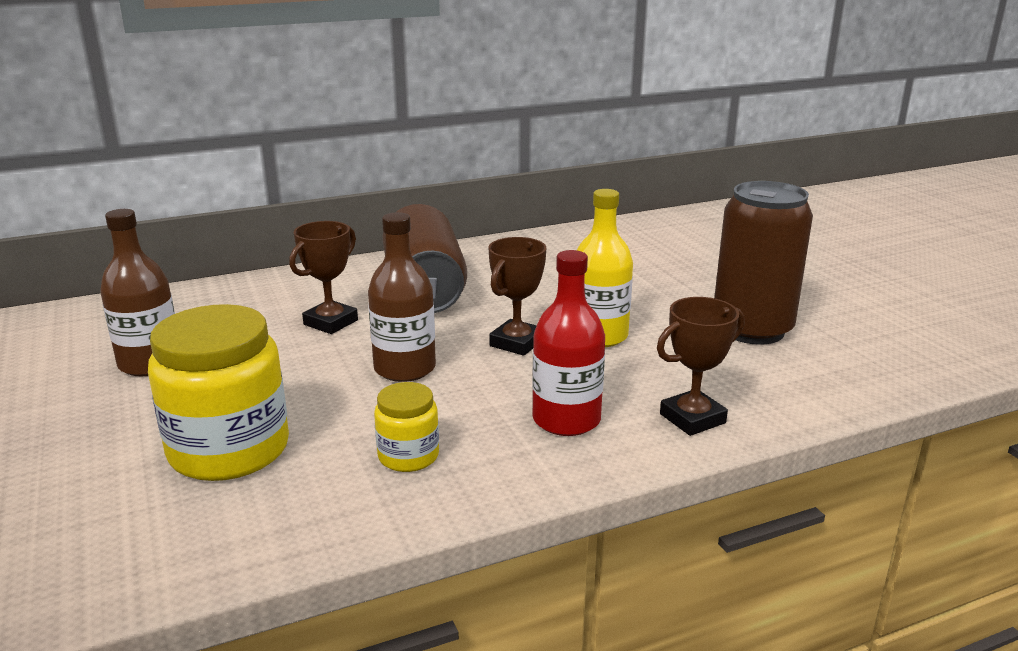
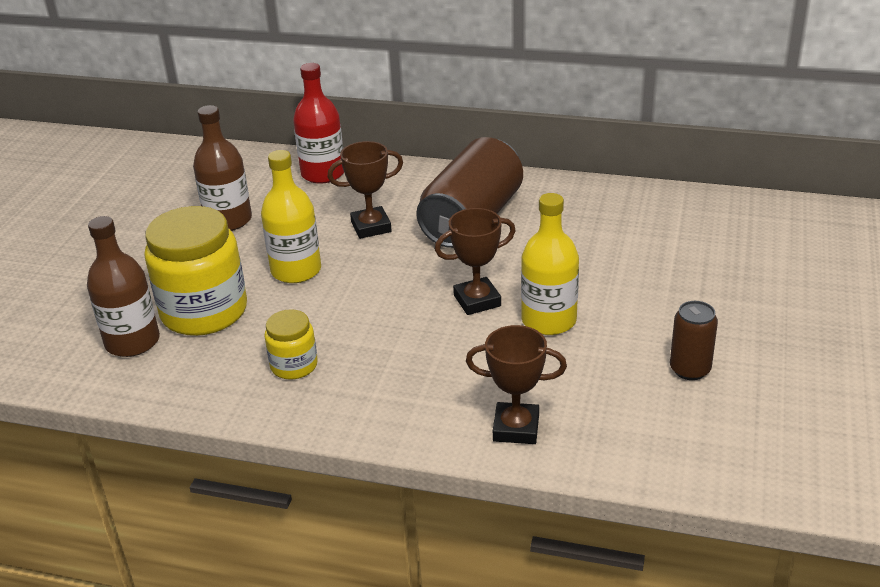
camera: 40 degrees right, 10 degrees up
brown bottle [368,212,436,382] -> brown bottle moved to [87,216,160,357]
red bottle [532,250,605,436] -> red bottle moved to [293,63,344,184]
brown can [714,181,813,345] -> brown can [670,301,718,380], size x0.50
none -> yellow bottle [261,150,321,283]

